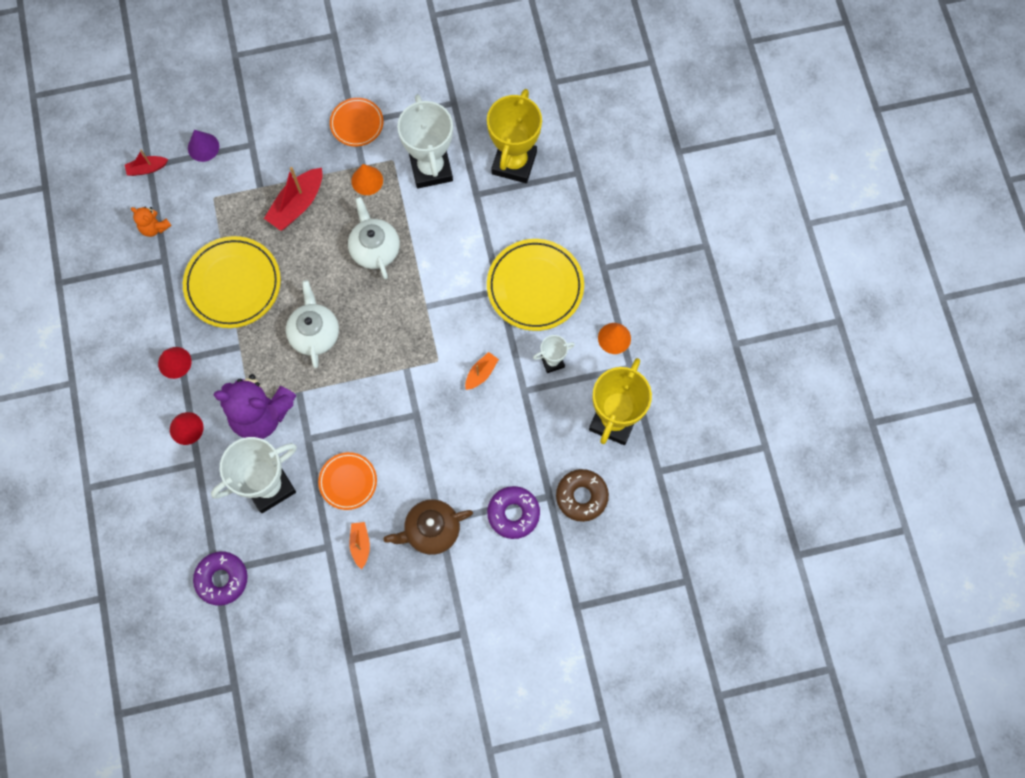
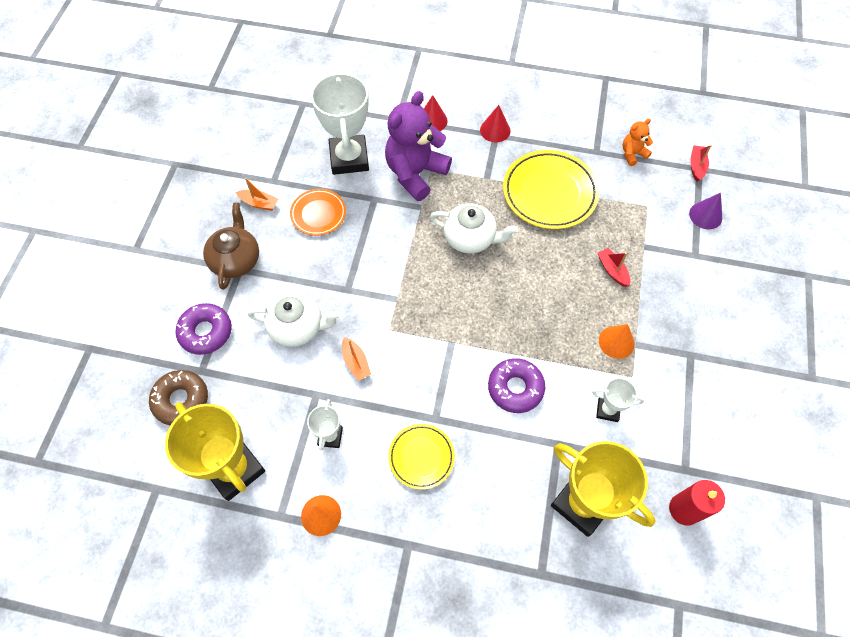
camera: 115 degrees right, 10 degrees down
purple donut [193,552,248,606] -> purple donut moved to [488,358,545,413]
red boat [264,167,322,231] -> red boat [597,248,630,287], size x0.56
orange plate [330,98,383,146] -> none
white teapot [348,197,400,279] -> white teapot moved to [248,292,341,347]
white trophy [397,94,453,189] -> white trophy [592,378,644,422], size x0.49
yellow plate [487,239,584,331] -> yellow plate [388,424,455,490], size x0.57
none -> red candle [669,480,725,526]

